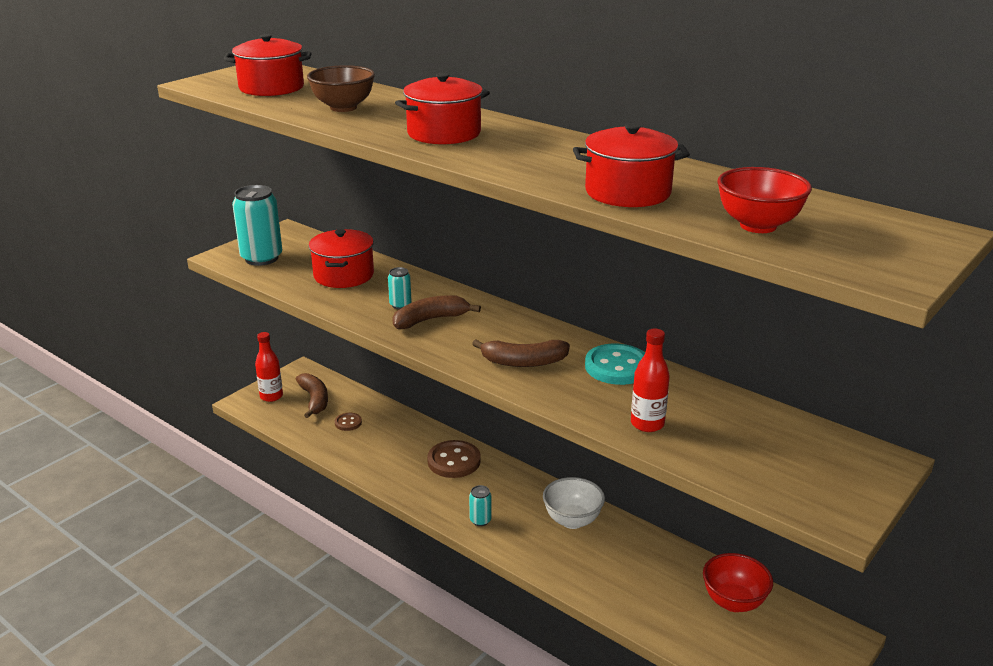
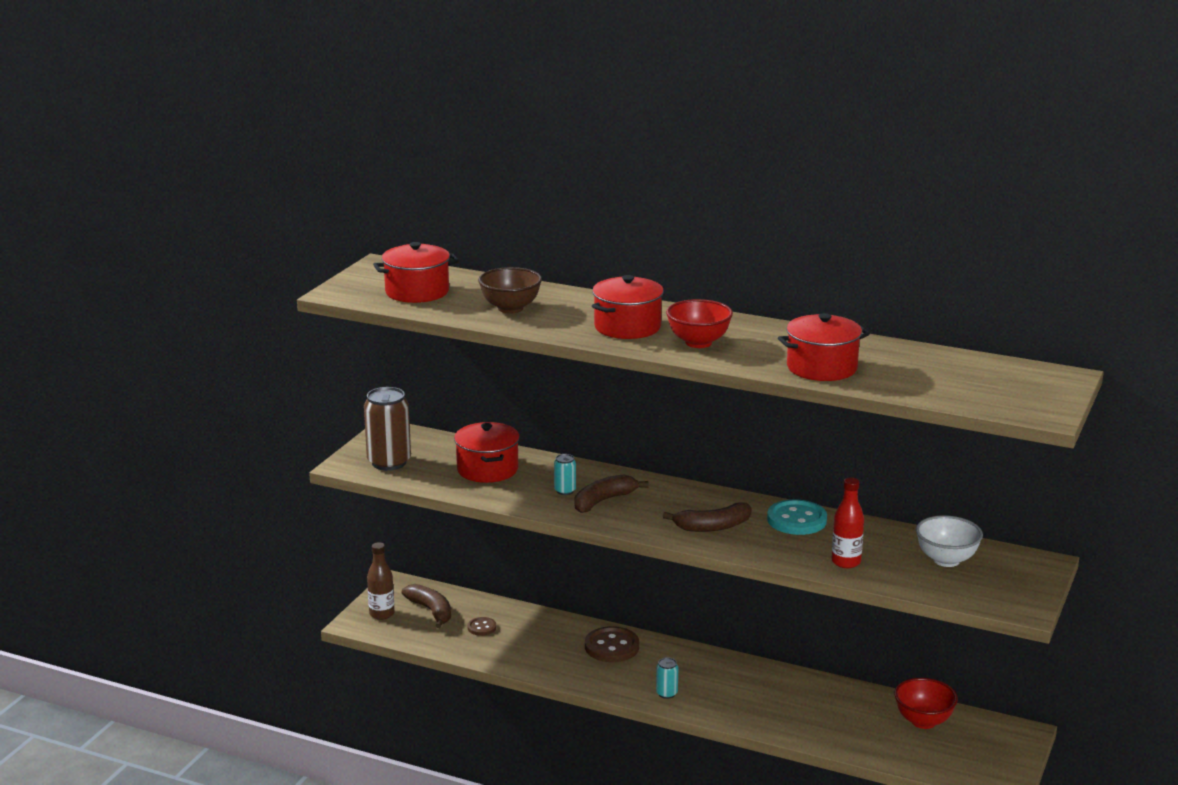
camera: 15 degrees left, 5 degrees down
turquoise can [232,185,282,266] -> brown can [364,387,411,471]
red bottle [255,332,283,402] -> brown bottle [367,542,394,620]
white bowl [543,477,605,529] -> white bowl moved to [916,515,983,567]
red bowl [717,167,812,233] -> red bowl moved to [666,299,733,348]

